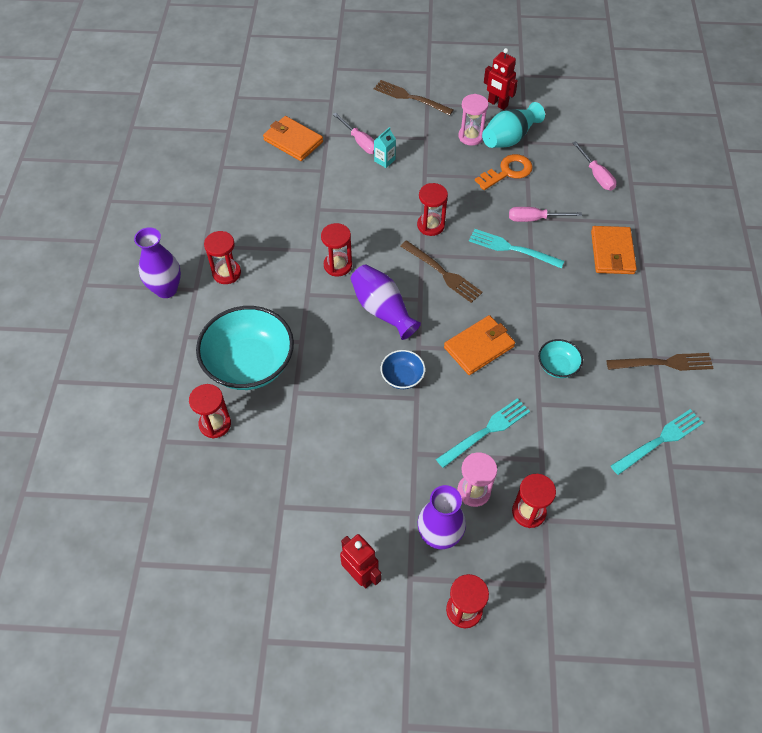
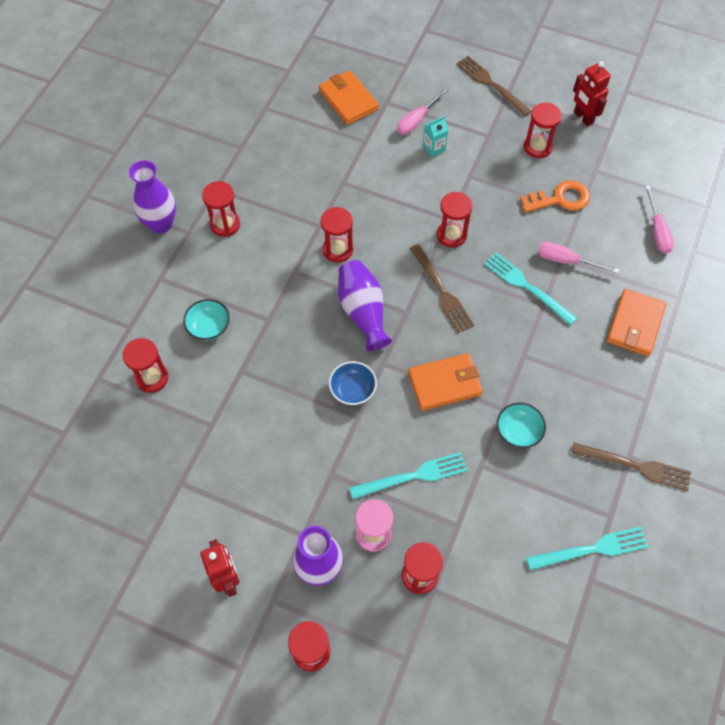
camera: 20 degrees right, 5 degrees up
turquoise bowl [196,306,294,390] -> turquoise bowl [183,299,230,341], size x0.47
pink screwdriver [333,113,374,154] -> pink screwdriver turned 60 degrees clockwise [397,87,449,135]
pink hourglass [458,94,489,146] -> red hourglass [524,103,562,158]
turquoise vase [482,102,545,148] -> none

